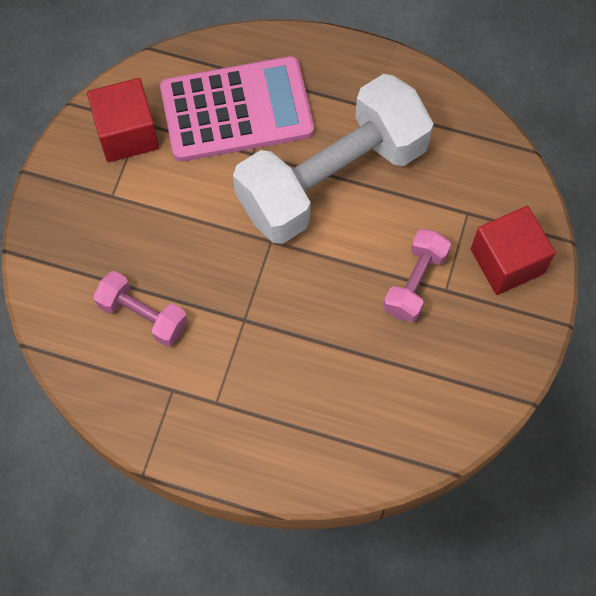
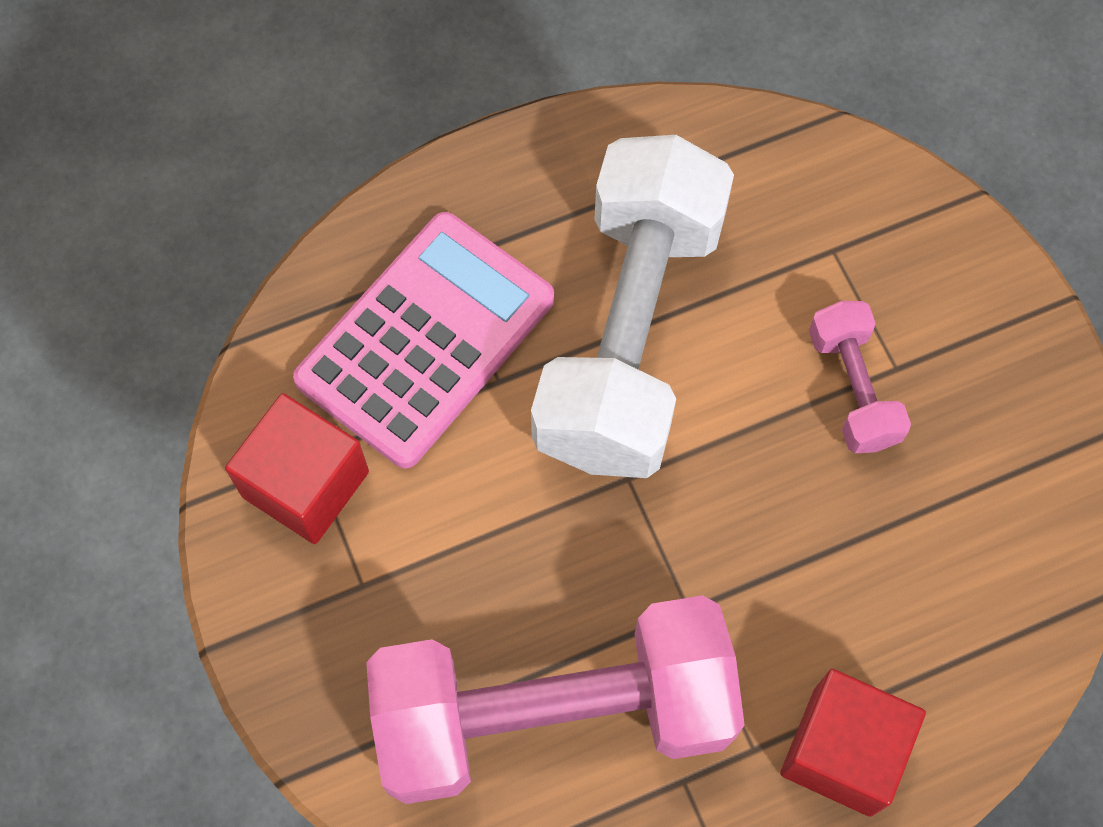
camera: 40 degrees left, 0 degrees up
pink dumbbell [93,271,188,347] -> pink dumbbell [366,595,745,804], size x2.22
red cube [471,206,555,295] -> red cube moved to [780,669,926,817]

